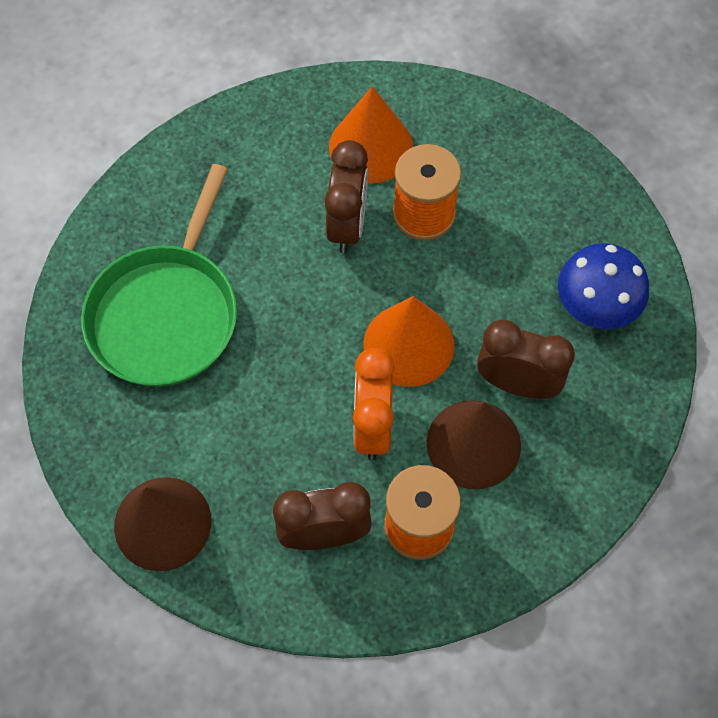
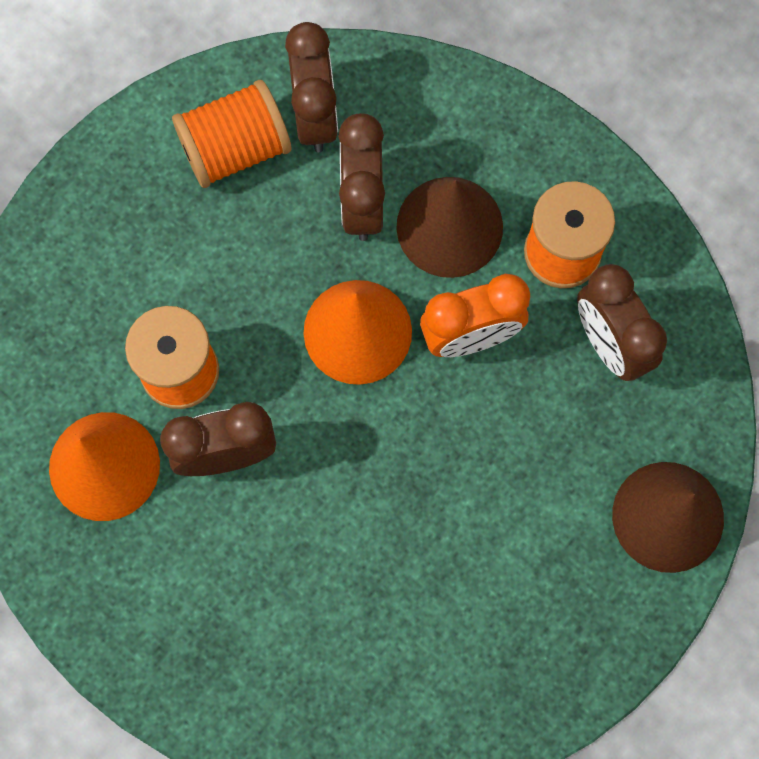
camera: 110 degrees left, 10 degrees up
green pan [81,164,237,387] -> none
blue mushroom [558,243,649,329] -> orange spool [172,80,292,188]
none -> brown clock [285,22,338,152]

